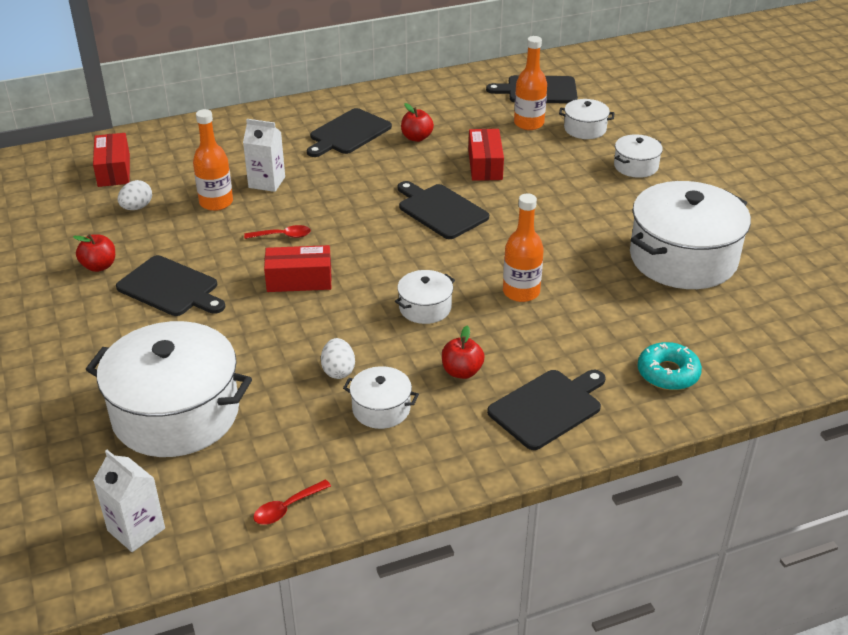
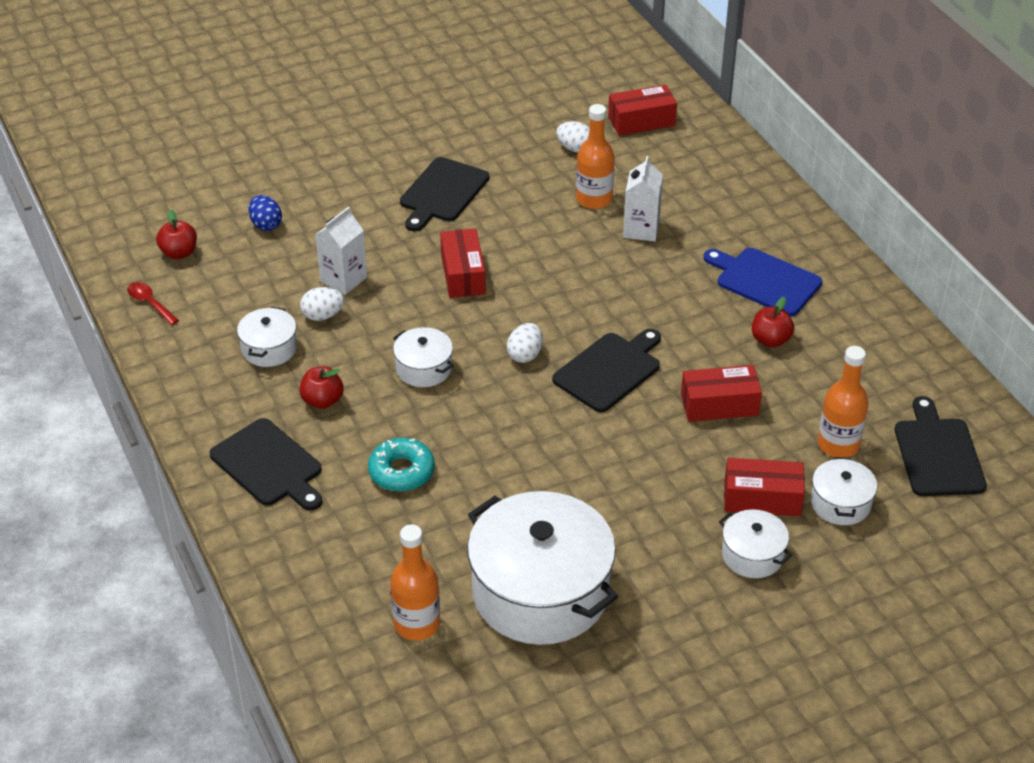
camera: 85 degrees right, 5 degrees up
red apple [73,234,115,272] -> red apple moved to [156,209,197,259]
white pot [85,321,252,457] -> blue egg [248,195,282,231]
white carton [93,450,165,552] -> white carton moved to [315,207,367,295]
red spoon [244,225,311,239] -> none
black cutting board [307,108,392,157] -> blue cutting board [704,248,822,316]
orange bottle [503,193,544,302] -> orange bottle moved to [390,524,440,640]
turquoise donut [637,342,702,390] -> turquoise donut moved to [368,438,435,492]
none -> white egg [507,323,543,363]
none -> red box [724,458,805,516]

